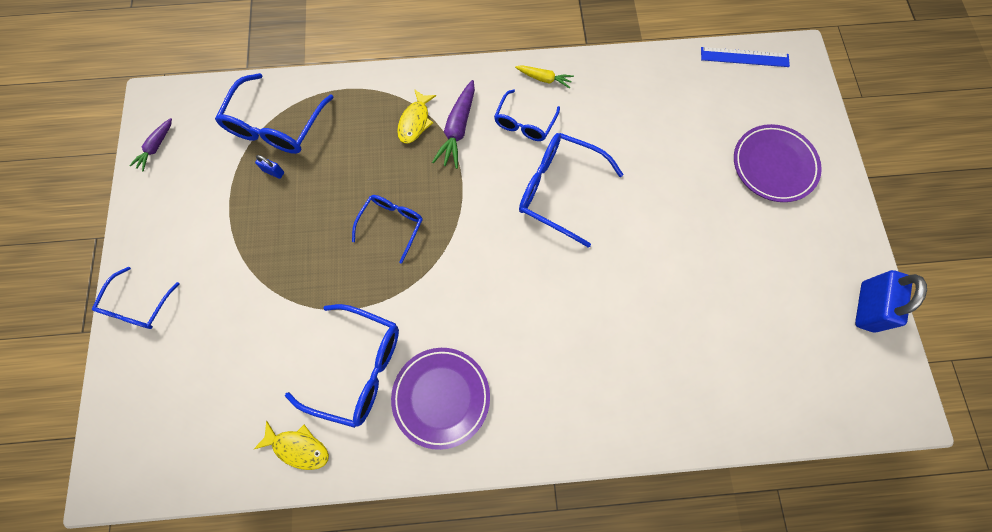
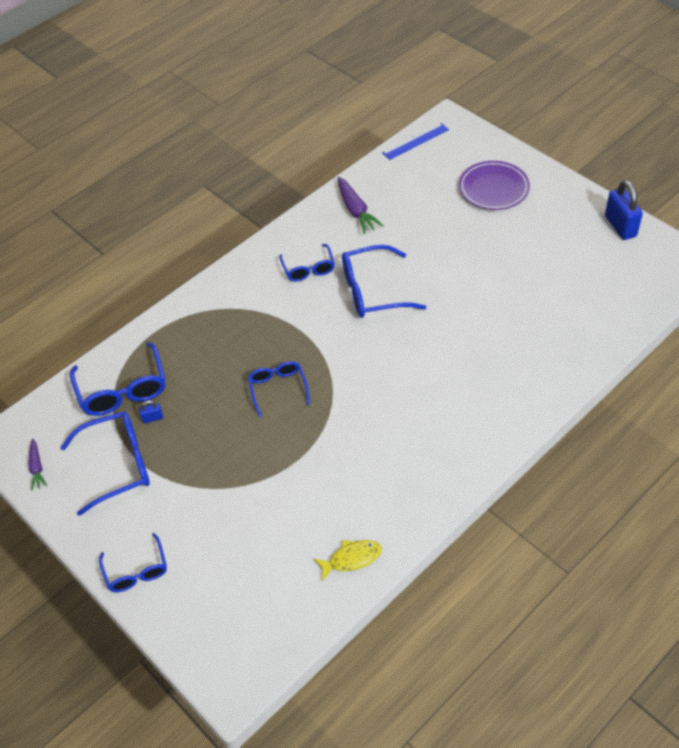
camera: 35 degrees left, 20 degrees down
blue glasses [285,304,399,428] -> blue glasses moved to [60,411,150,516]
purple plate [391,348,490,450] -> none
yellow fish [397,89,436,144] -> none
purple carrot [432,80,475,169] -> purple carrot moved to [338,177,384,234]
yellow carrot [515,65,574,88] -> none

